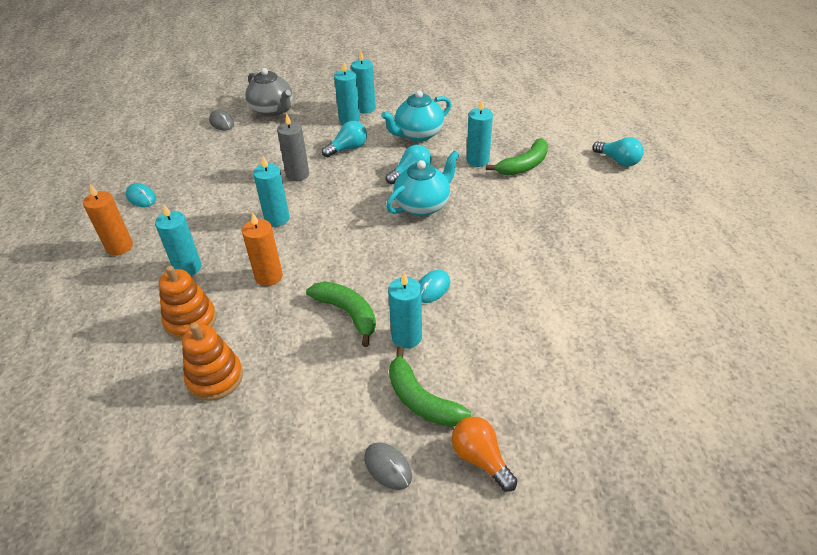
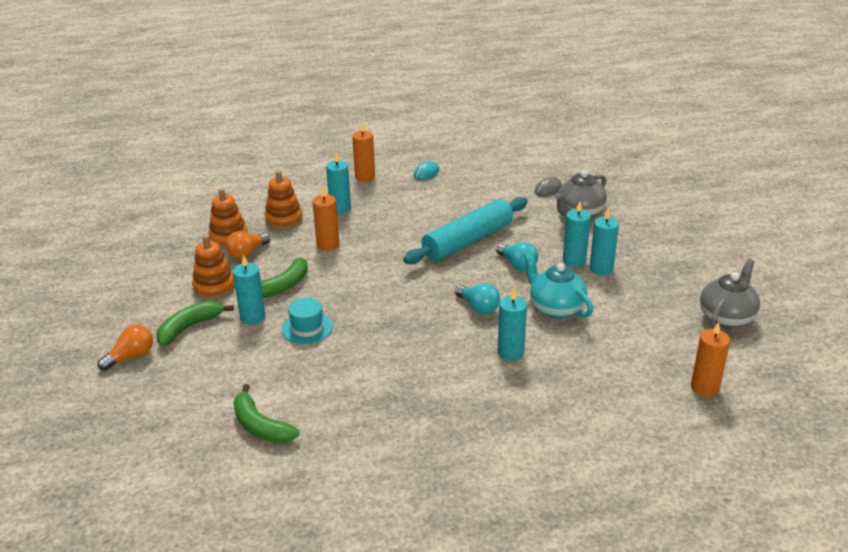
camera: 85 degrees right, 10 degrees down
turquoise candle [253,156,290,227] -> none
grey candle [277,113,309,181] -> turquoise rolling pin [403,197,528,264]
grey mouse [364,442,412,490] -> none
turquoise teapot [386,150,459,216] -> none
turquoise mouse [419,270,450,303] -> turquoise hat [282,298,333,344]
green banana [486,138,548,176] -> green banana moved to [233,384,299,443]
turquoise light bulb [592,137,644,167] -> none
none -> orange stacking toy [192,235,235,299]
none -> orange light bulb [226,231,271,259]
none -> orange candle [691,322,730,397]
none -> grey teapot [700,259,760,329]

